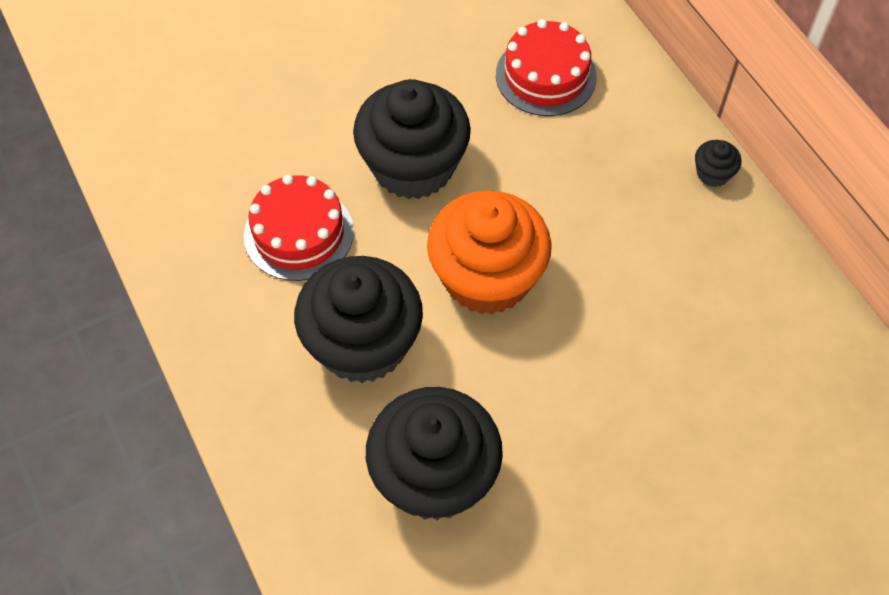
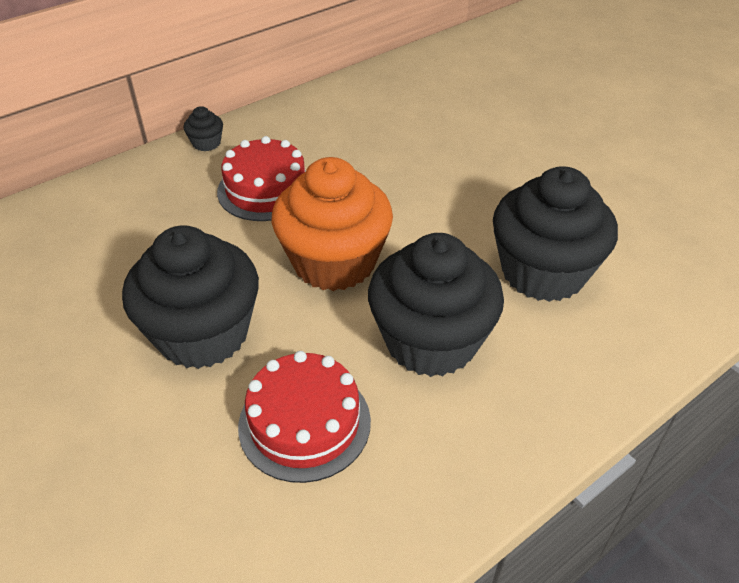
camera: 100 degrees left, 15 degrees down
red cake [496,19,597,116] -> red cake moved to [217,136,306,221]

